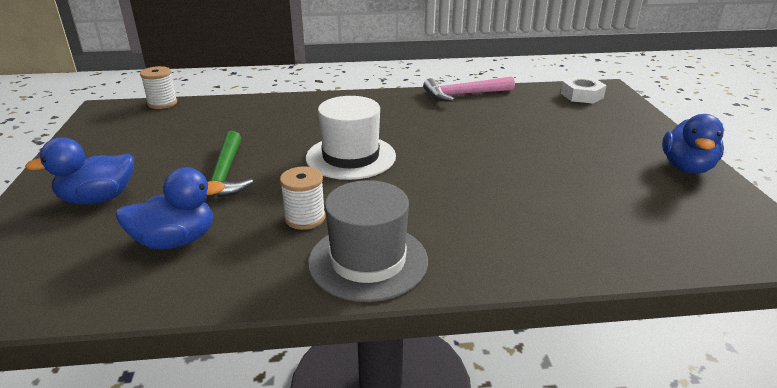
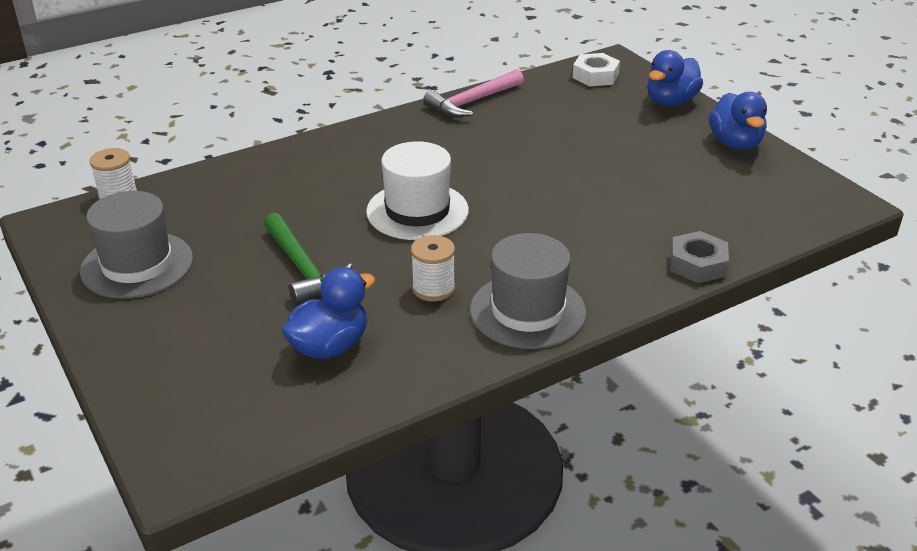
camera: 25 degrees left, 5 degrees up
blue duck [25,137,134,204] -> blue duck moved to [647,50,703,106]
none -> grey hat [80,191,193,299]
none -> grey nut [670,231,729,283]

